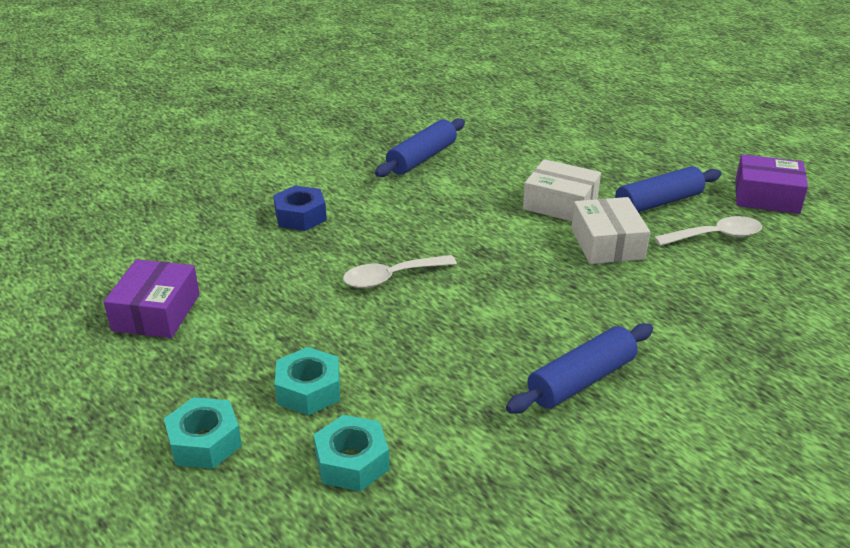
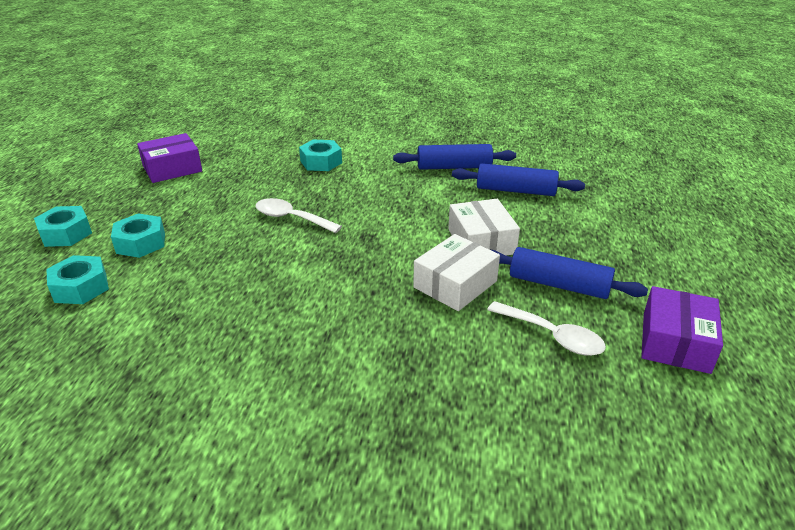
camera: 50 degrees right, 0 degrees up
blue nut [273,185,327,231] -> turquoise nut [299,140,342,171]
blue rolling pin [506,323,653,414] -> blue rolling pin moved to [452,163,585,196]
purple box [735,154,808,214] -> purple box turned 45 degrees clockwise [641,286,723,374]

